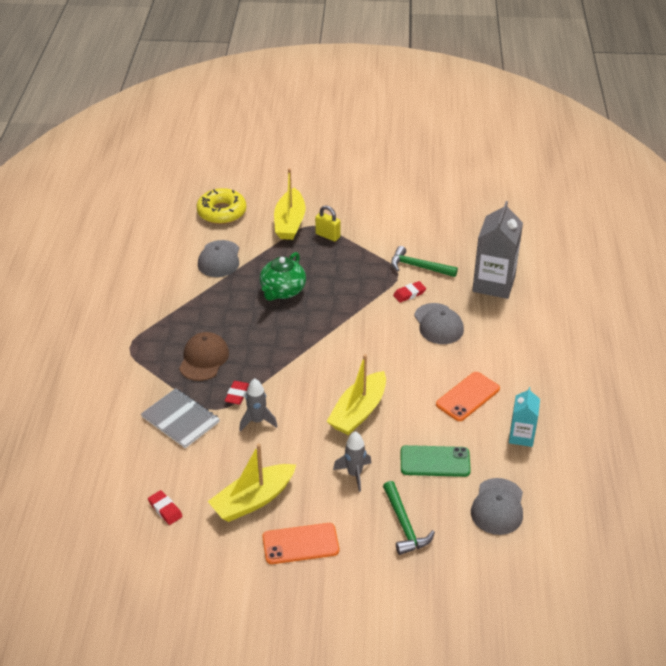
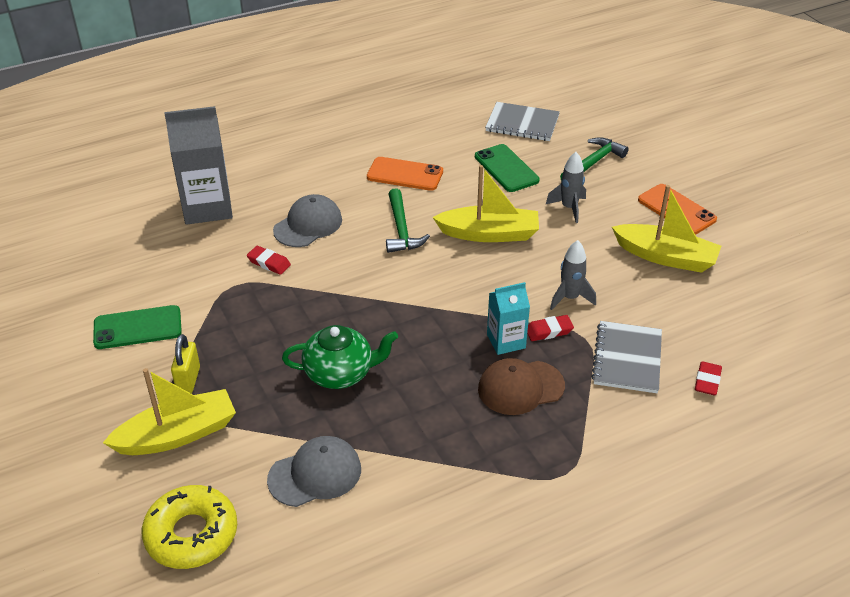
camera: 120 degrees left, 0 degrees up
red eraser [148,490,183,525] -> red eraser moved to [695,361,722,395]
green hammer [391,246,458,277] -> green hammer moved to [386,188,430,253]
grey cap [471,478,523,535] -> grey notebook [485,102,560,141]
turquoise carton [509,387,540,447] -> turquoise carton moved to [487,282,530,355]
none -> green phone [93,305,182,349]

